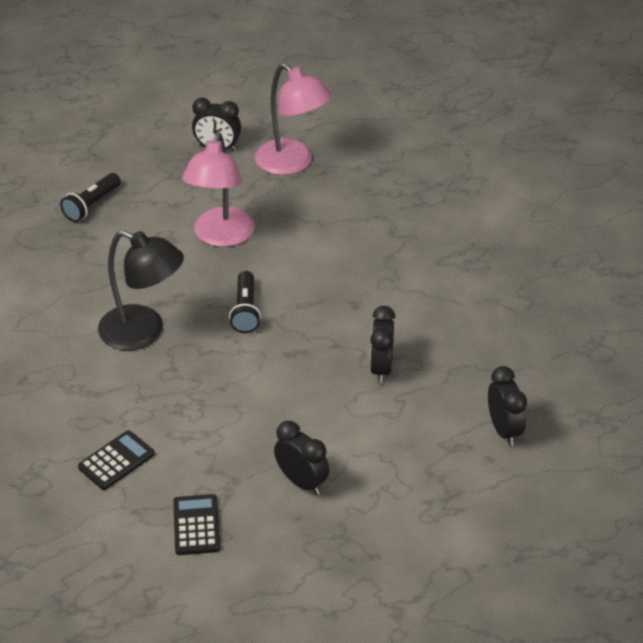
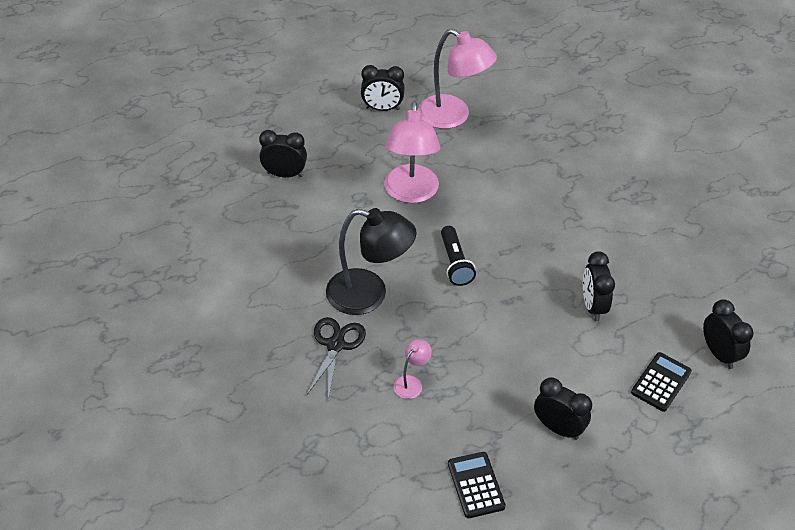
camera: 10 degrees left, 5 degrees up
black flashlight [60,173,121,222] -> black clock [259,130,307,178]
black calculator [78,430,154,490] -> black calculator moved to [631,352,692,412]
none -> black scissors [306,317,366,400]
none -> pink lamp [394,339,432,399]

